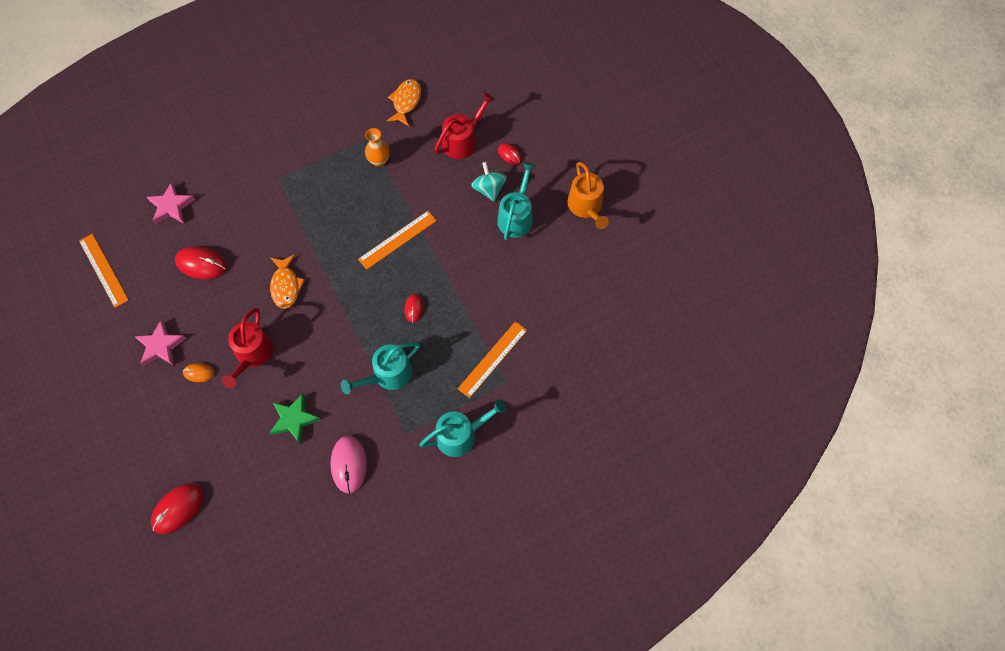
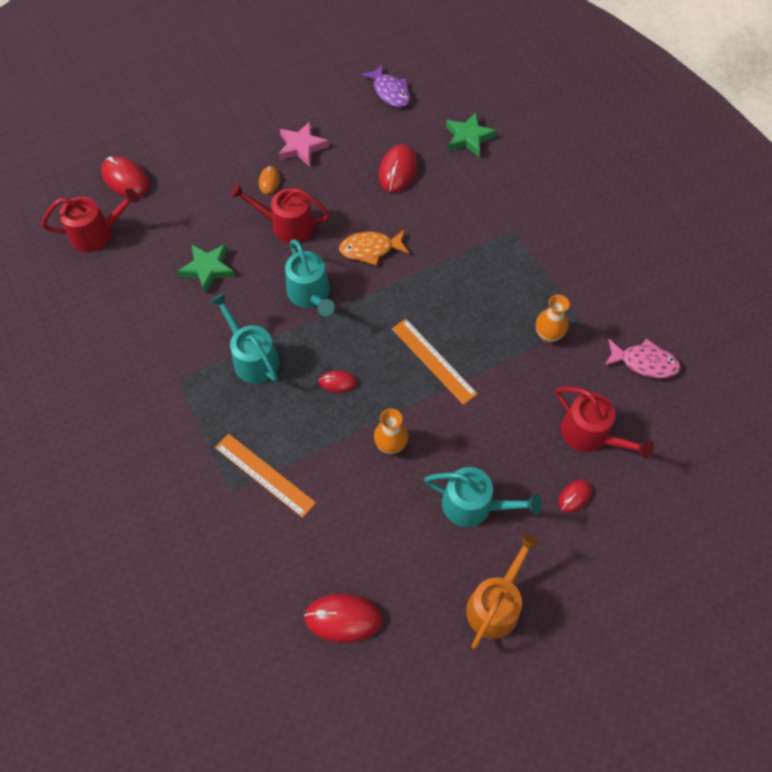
camera: 90 degrees right, 5 degrees down
orange ruler [79,234,129,308] -> purple fish [361,64,411,107]
pink star [147,182,195,224] -> green star [446,112,496,157]
pink mouse [330,436,367,494] -> none
orange fish [387,79,421,126] -> pink fish [604,339,681,378]
turquoise watering can [419,400,507,457] -> turquoise watering can moved to [285,239,335,316]
turquoise spinning top [471,162,507,201] -> none
orange watering can [568,162,609,229] -> orange watering can turned 135 degrees clockwise [466,533,540,649]
none -> red watering can [42,188,140,252]
none -> red mouse [304,594,382,643]
none -> orange vase [374,408,408,454]

